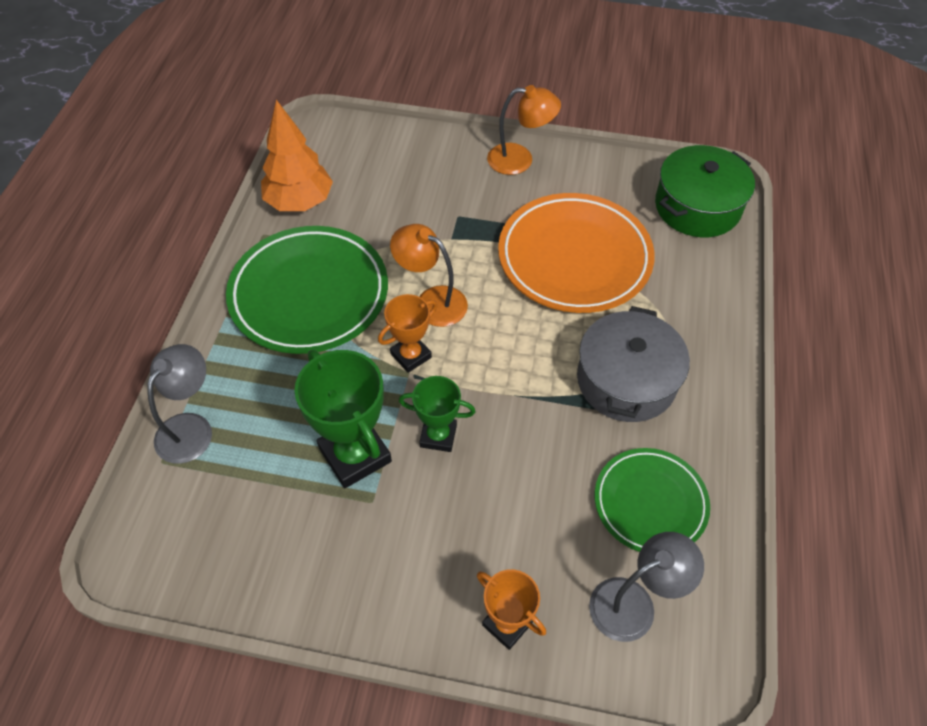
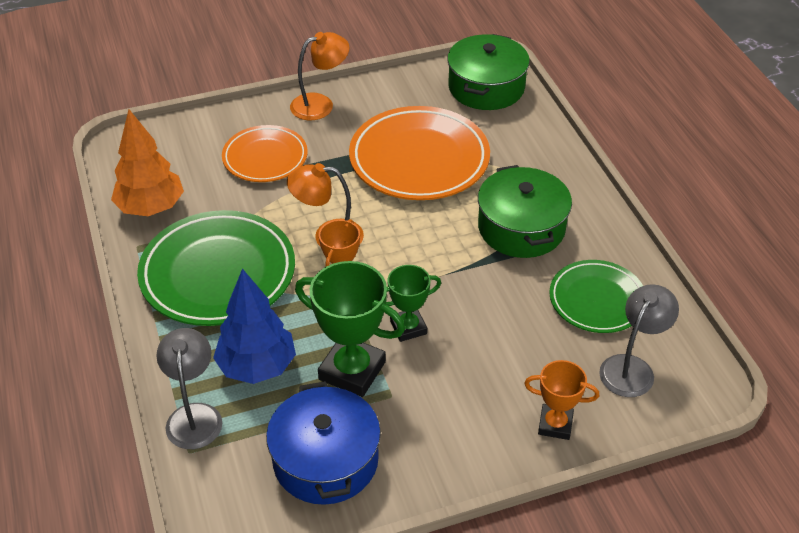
camera: 30 degrees left, 10 degrees down
grey pot [577,306,690,422] -> green pot [478,165,572,258]
none -> blue tree [213,268,296,384]
none -> orange plate [222,125,308,182]
none -> blue pot [266,381,381,505]

